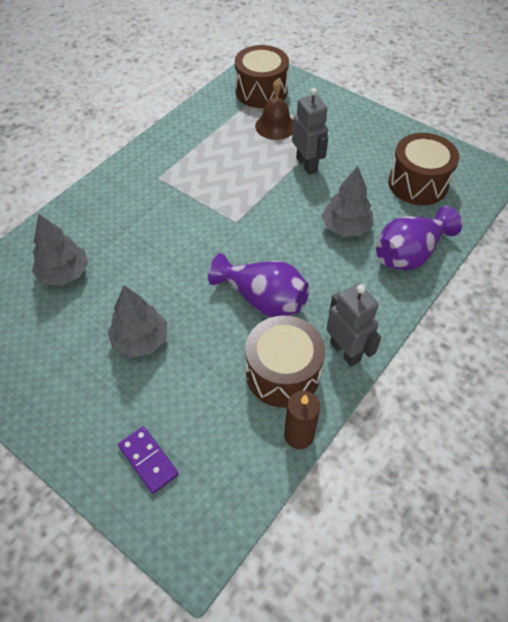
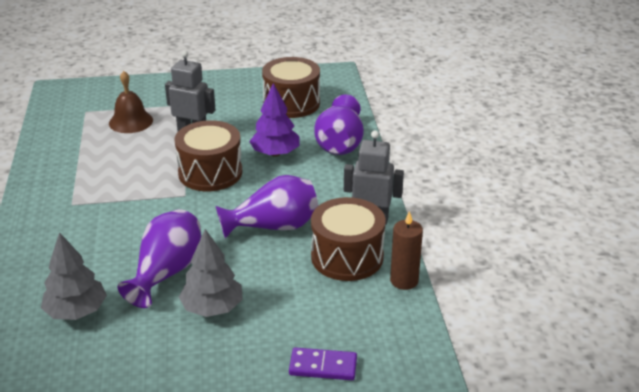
camera: 45 degrees left, 20 degrees down
brown drum [235,45,289,108] -> brown drum moved to [174,120,242,191]
grey tree [322,166,373,237] -> purple tree [249,83,300,157]
none -> purple vase [118,209,201,308]

